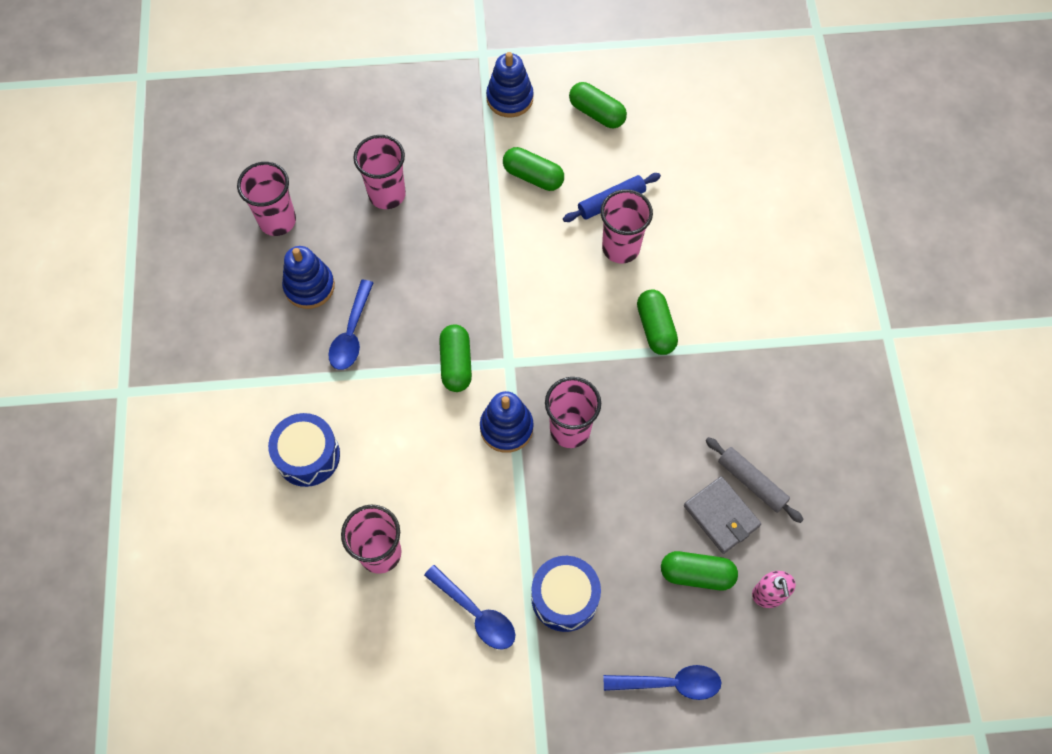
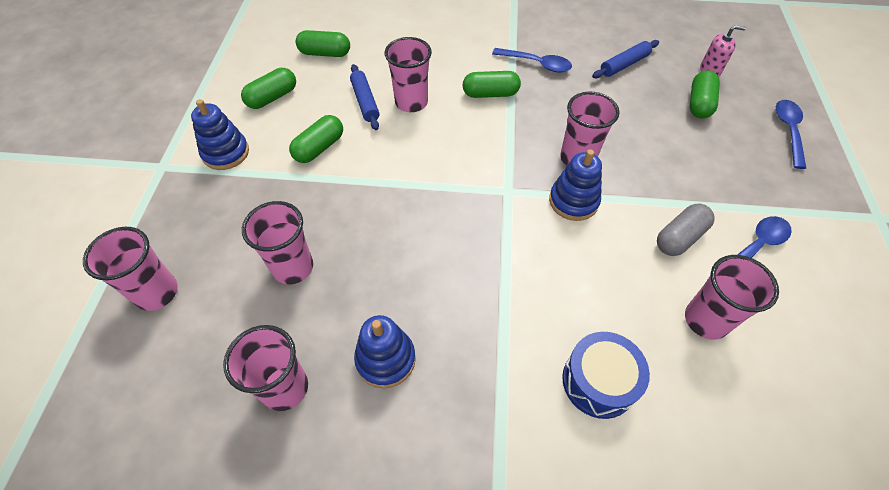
camera: 80 degrees left, 10 degrees down
blue spoon [328,280,373,370] -> blue spoon moved to [492,48,572,72]
green capsule [439,324,472,392] -> green capsule moved to [296,30,350,57]
blue drum [531,556,601,632] -> none
grey wallet [684,476,761,554] -> none
grey rolling pin [706,437,804,523] -> blue rolling pin [592,40,659,78]
none -> pink cup [83,227,178,311]
none -> grey capsule [657,204,714,256]

